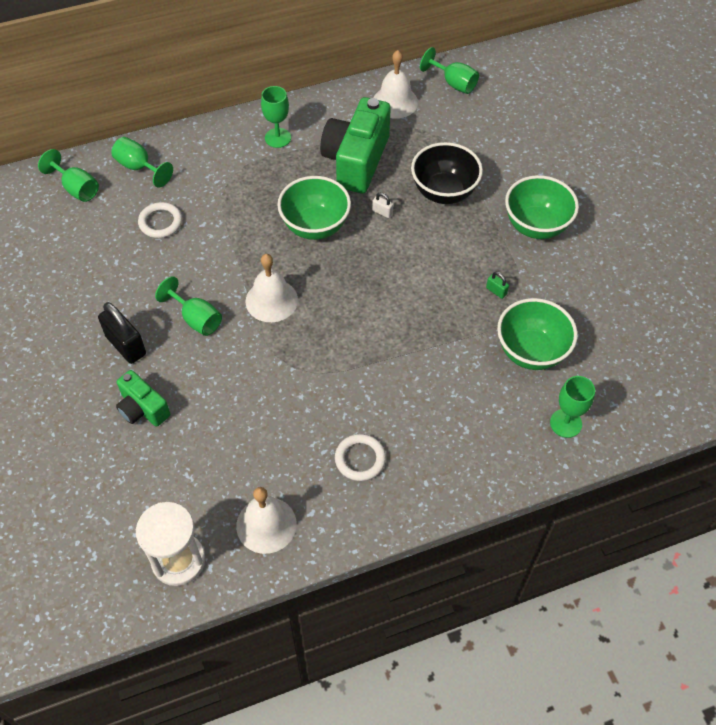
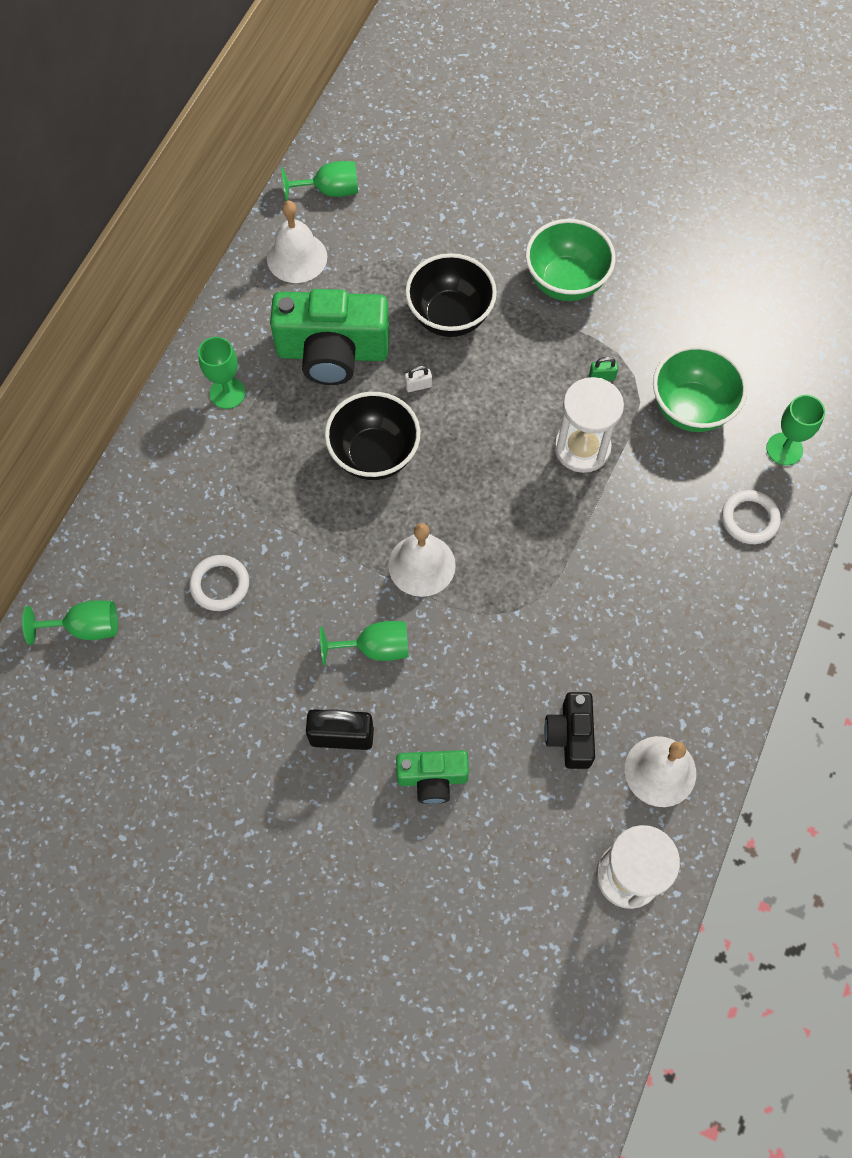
camera: 45 degrees left, 10 degrees up
green goblet [111,137,173,188] -> none
green bowl [277,176,351,240] -> black bowl [325,392,420,480]
green camera [320,97,391,193] -> green camera turned 60 degrees counterclockwise [270,289,389,385]
white ring [335,434,386,481] -> white ring moved to [722,490,781,544]
none -> black camera [544,692,595,769]
none -> white hourglass [554,377,624,473]

